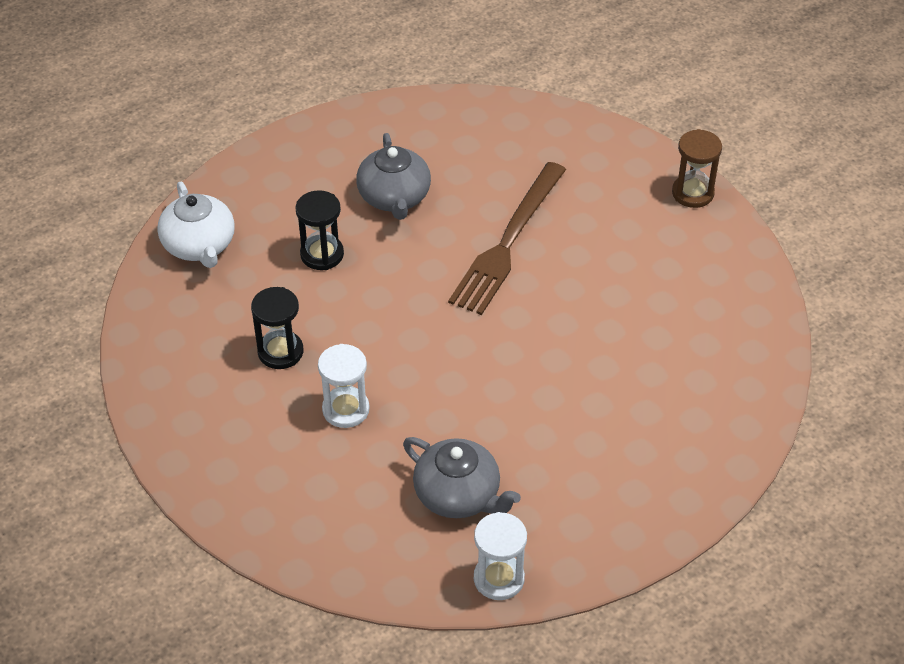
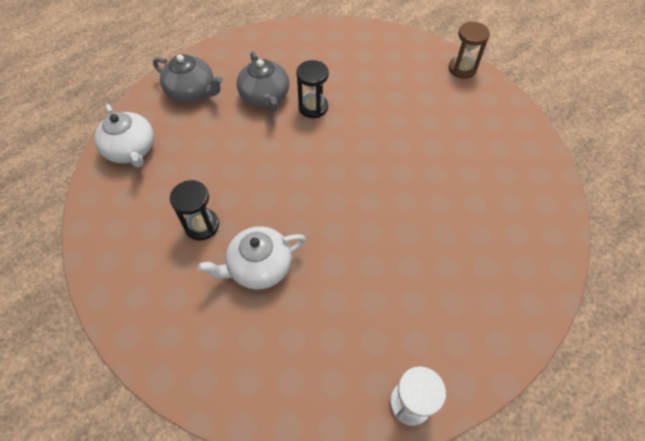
camera: 10 degrees left, 10 degrees up
black hourglass [295,190,344,270] -> black hourglass moved to [296,60,329,118]
white hourglass [318,344,370,428] -> white teapot [197,226,306,290]
grey teapot [403,437,521,518] -> grey teapot moved to [153,54,223,102]
brown fork [448,162,566,315] -> none

